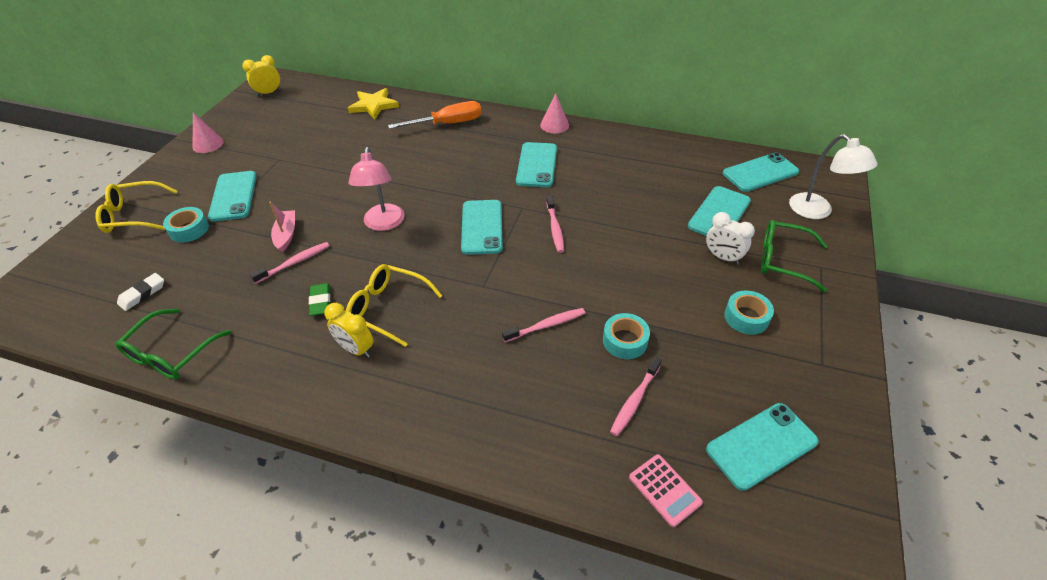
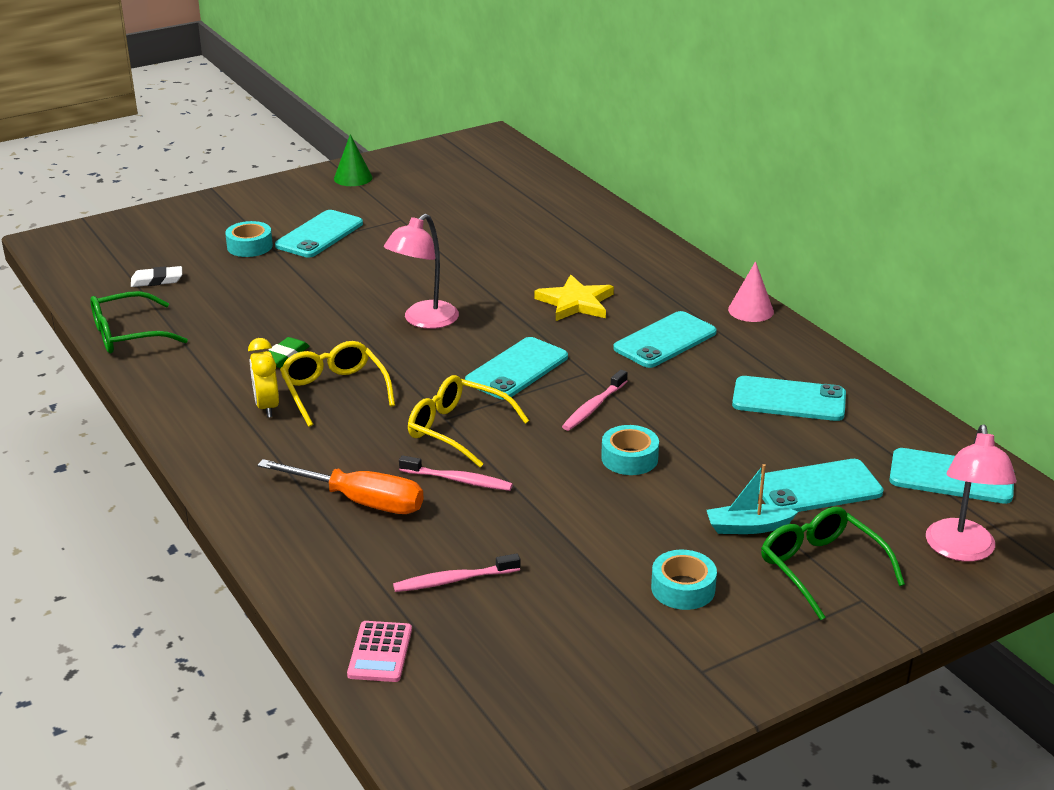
camera: 40 degrees right, 15 degrees down
yellow glasses [95,181,177,233] -> yellow glasses moved to [408,375,529,467]
pink cone [193,112,224,153] -> green cone [334,134,372,186]
yellow clock [242,55,281,96] -> none
pink toothbrush [250,242,329,284] -> none
pink boat [269,201,295,252] -> none
yellow star [348,88,399,119] -> yellow star moved to [534,275,614,321]
orange screwdriver [388,101,482,129] -> orange screwdriver moved to [257,459,424,514]
turquoise tape [603,313,650,359] -> turquoise tape moved to [601,425,659,475]
white clock [706,212,755,265] -> turquoise boat [707,464,798,534]
turquoise phone [706,403,819,491] -> turquoise phone moved to [732,376,846,421]
white lamp [789,134,877,219] -> pink lamp [926,425,1017,562]

